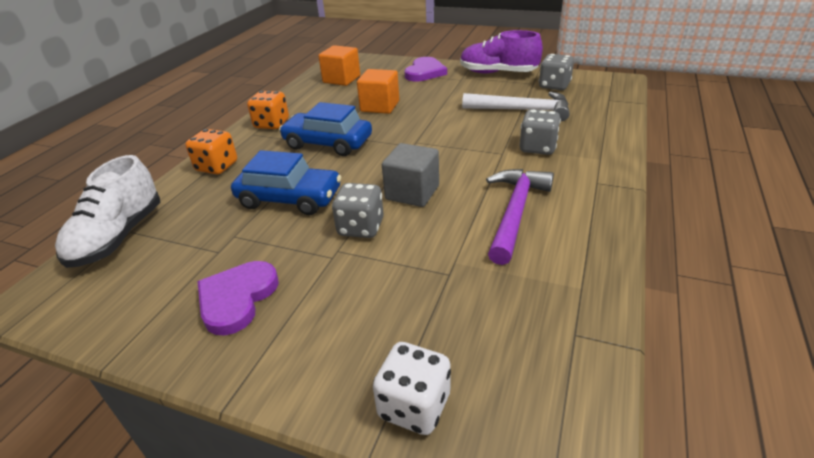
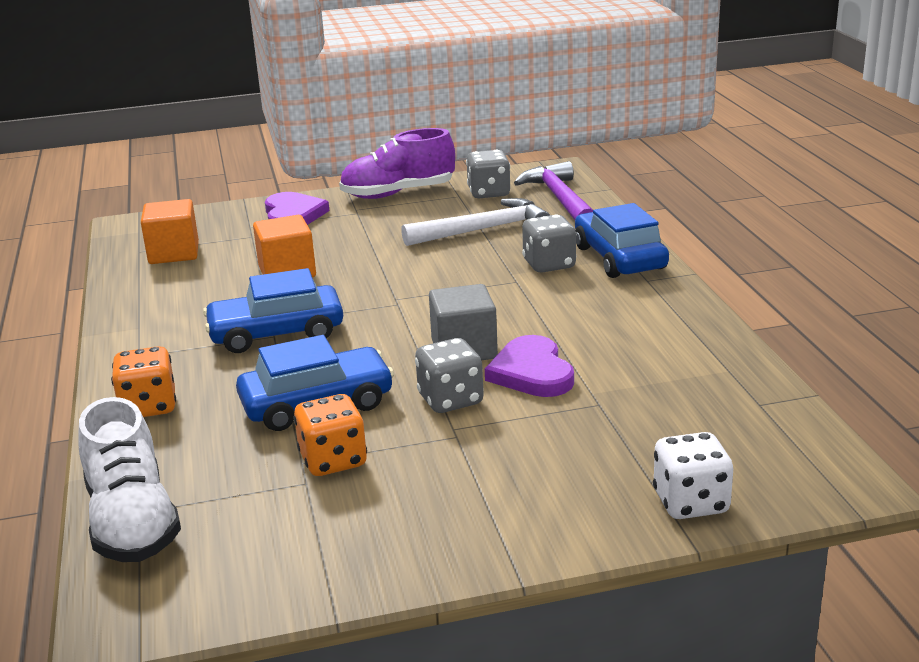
camera: 35 degrees left, 10 degrees down
purple heart [198,261,279,336] -> purple heart moved to [485,335,574,397]
orange dice [247,91,289,129] -> orange dice moved to [294,394,367,476]
purple hammer [486,169,554,265] -> purple hammer moved to [514,161,593,220]
none -> blue car [575,203,669,278]

